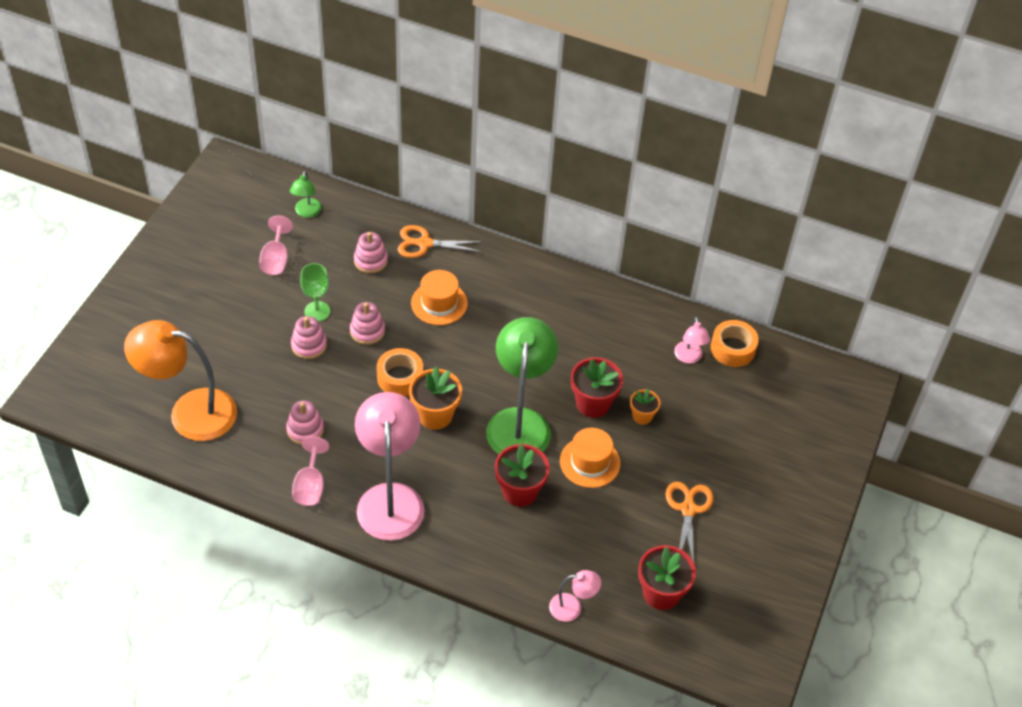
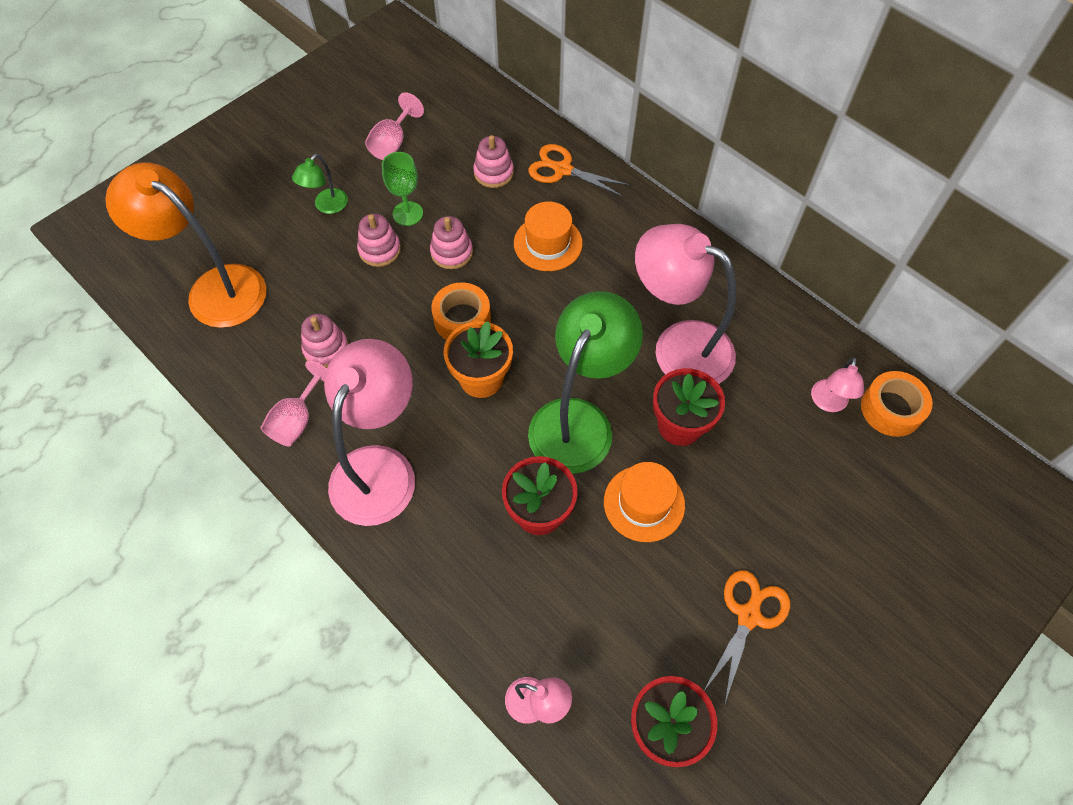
camera: 25 degrees right, 10 degrees up
green lamp [290,171,322,218] -> green lamp moved to [292,154,348,214]
orange flower pot [630,389,661,425] -> none
none -> pink lamp [635,224,736,384]

